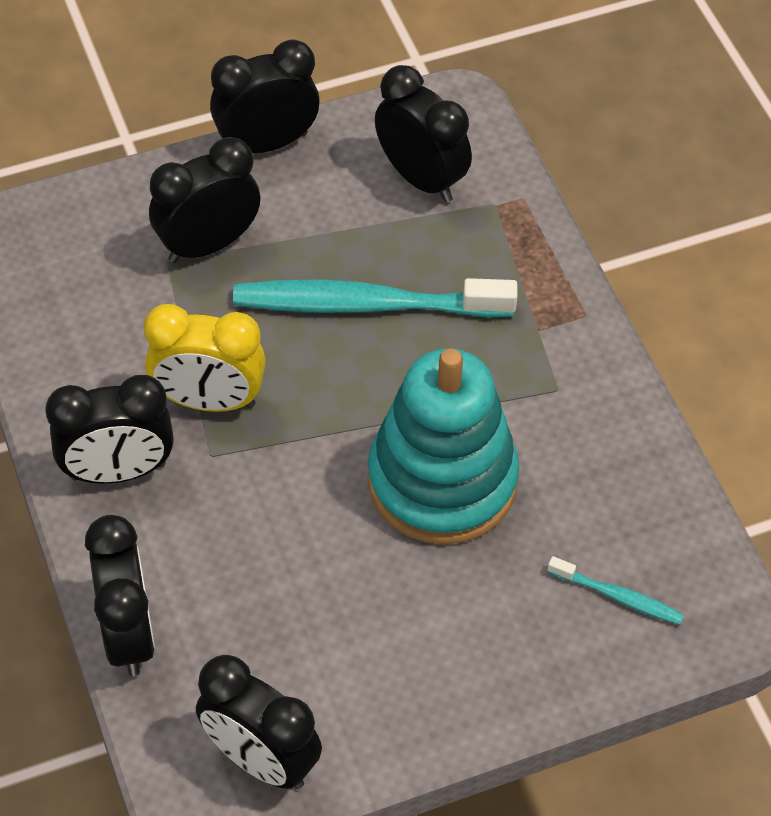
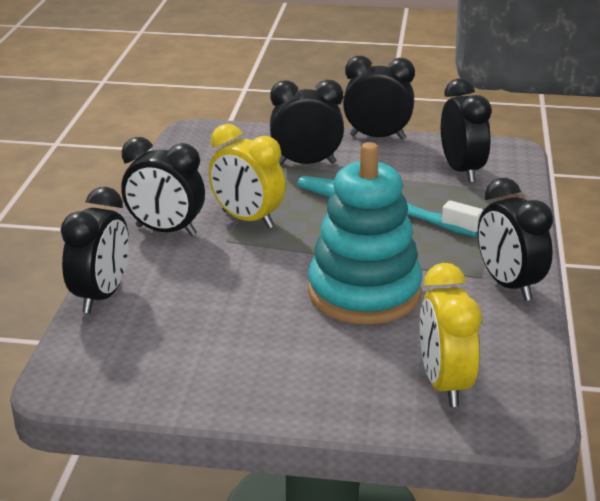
camera: 30 degrees right, 25 degrees down
black clock [196,655,322,789] -> black clock moved to [478,178,553,301]
turquoise toothbrush [548,556,684,625] -> yellow clock [420,263,482,407]

